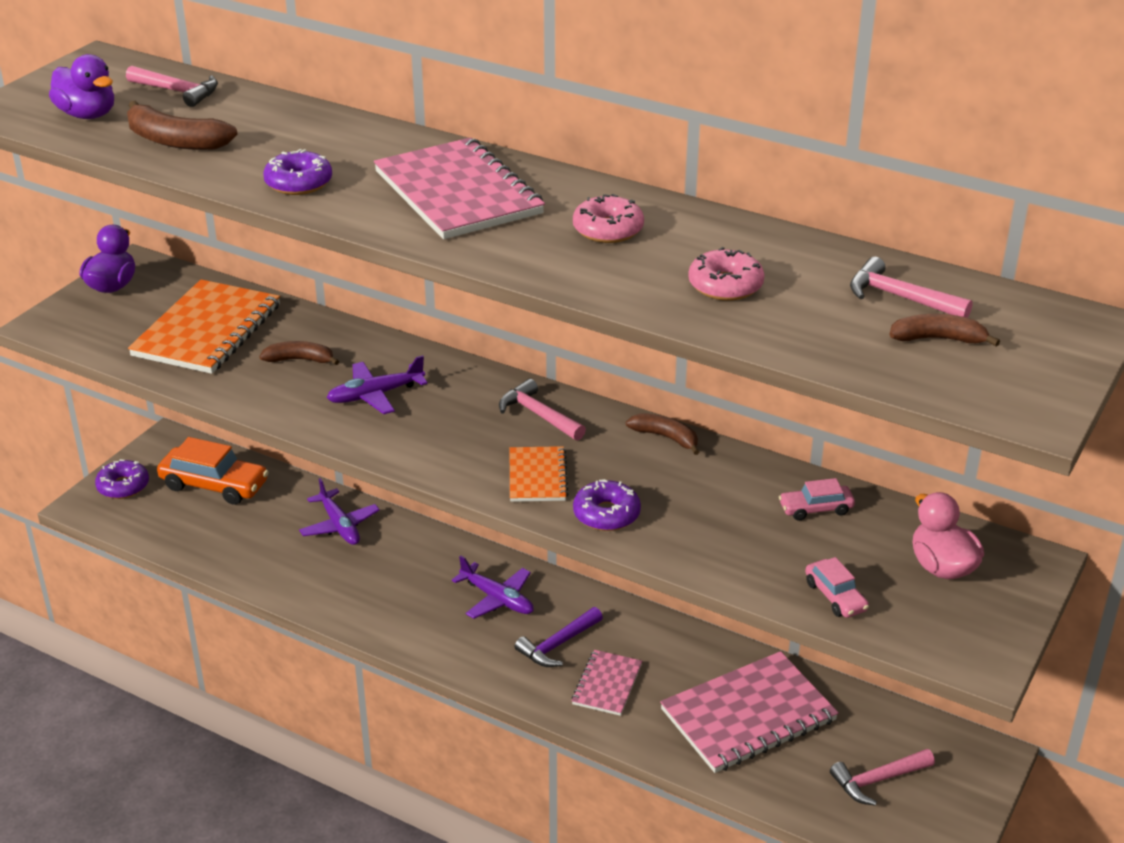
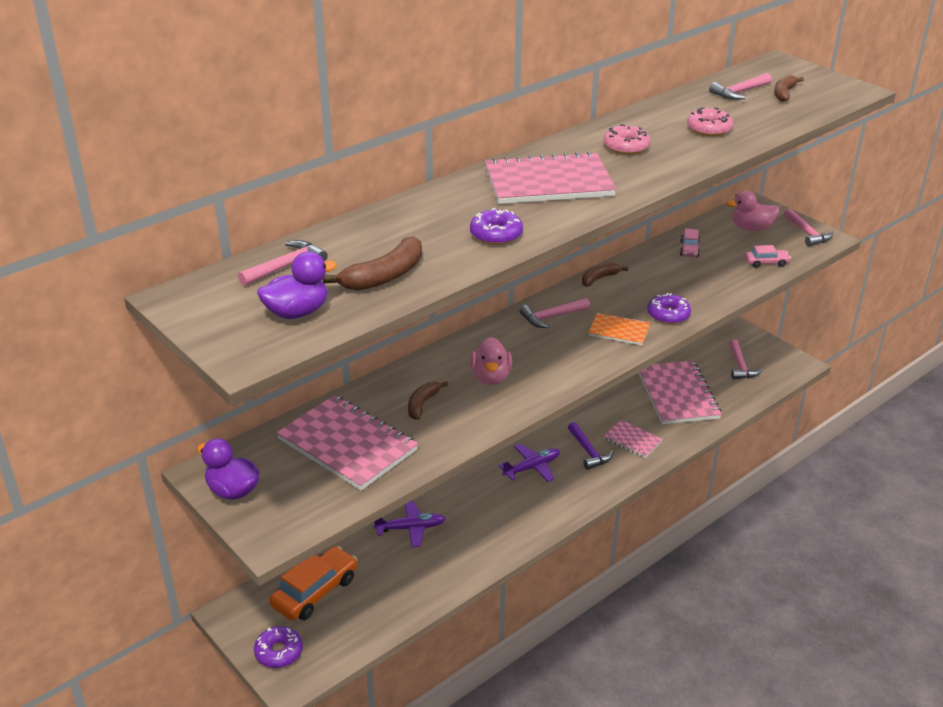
camera: 70 degrees left, 0 degrees up
orange notebook [128,279,280,374] -> pink notebook [276,395,418,491]
purple plane [327,355,428,414] -> pink duck [470,337,512,385]
none -> pink hammer [784,208,833,247]

